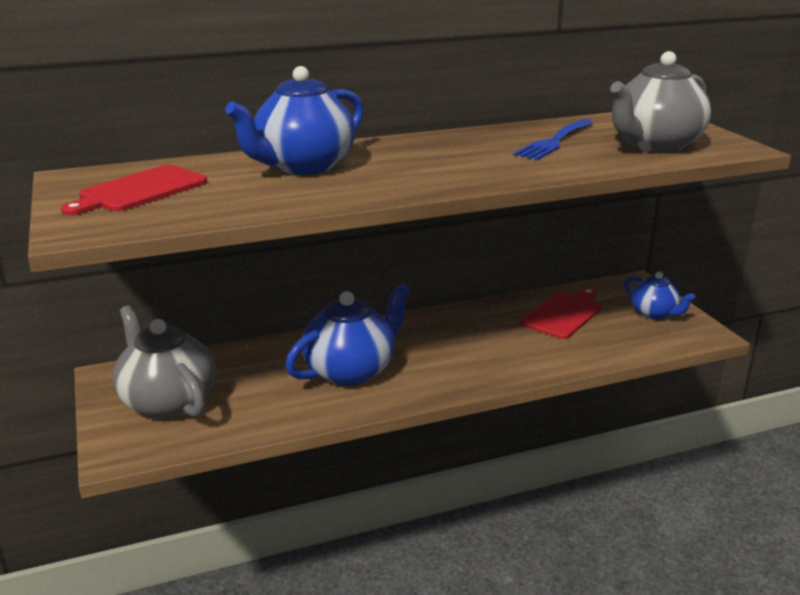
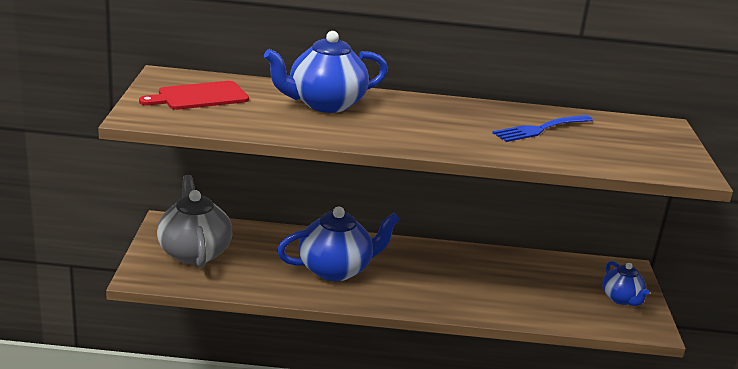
camera: 20 degrees right, 0 degrees up
red cutting board [521,288,602,339] -> none
grey teapot [610,51,711,153] -> none

